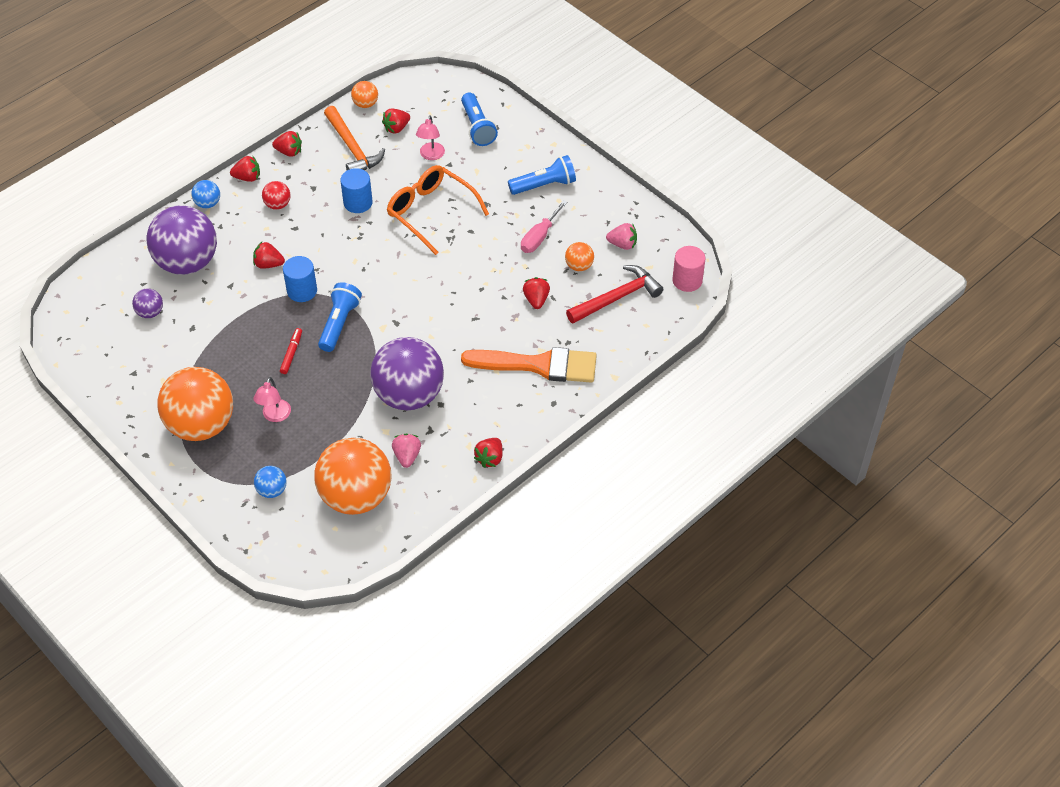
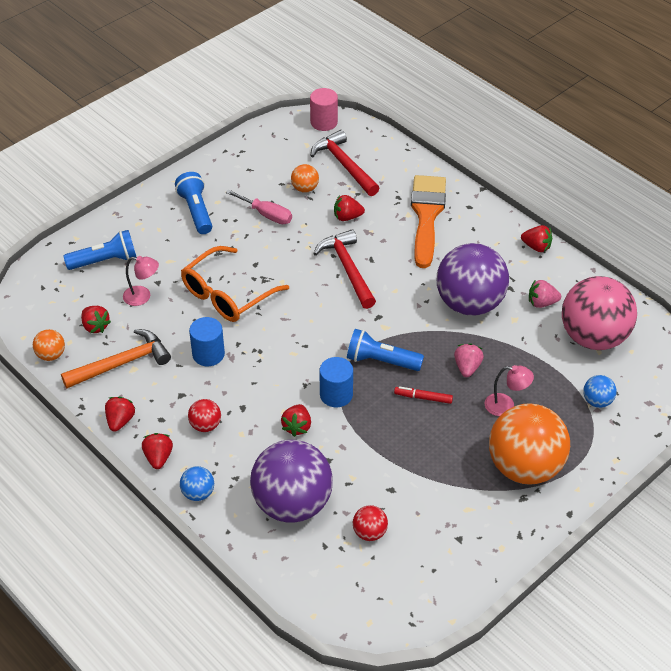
camera: 90 degrees left, 5 degrees down
purple ball [132,288,163,318] -> red ball [353,505,388,541]
orange ball [314,438,392,515] -> pink ball [562,276,637,350]
pink strawberry [606,223,637,250] -> pink strawberry moved to [454,343,484,377]
none -> red hammer [313,229,376,309]

